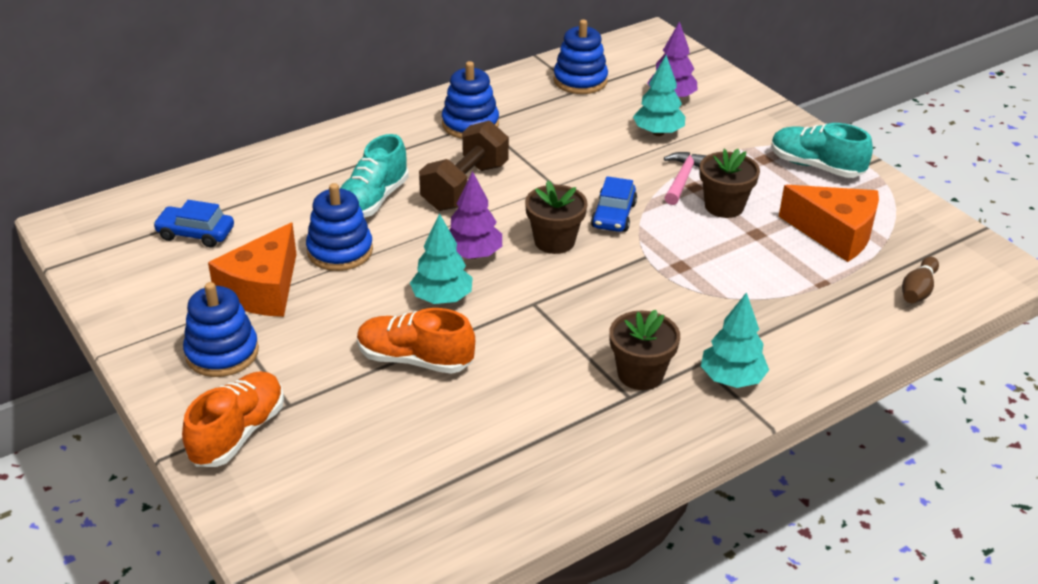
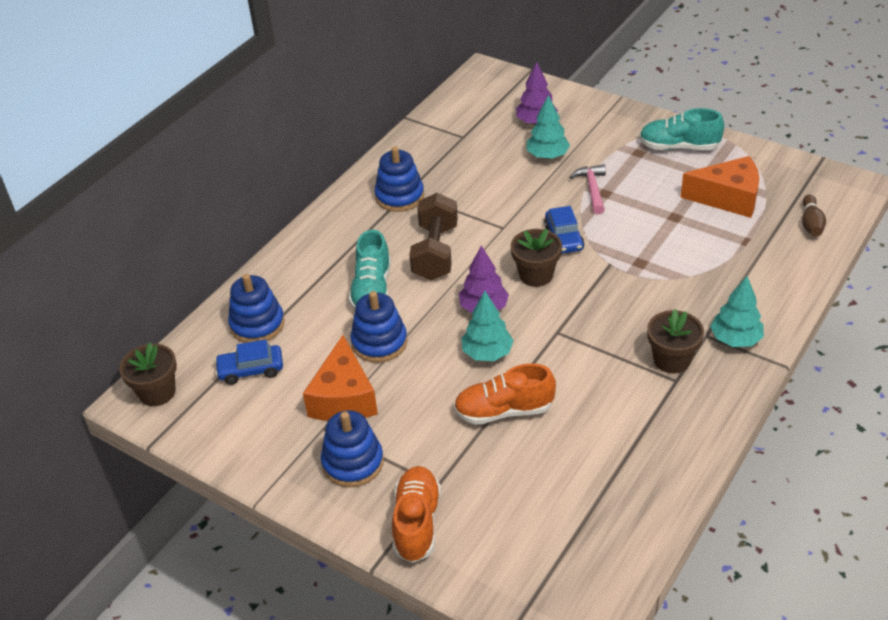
camera: 20 degrees left, 5 degrees up
blue stacking toy [553,20,608,94] -> blue stacking toy moved to [228,274,285,343]
brown flower pot [699,149,760,218] -> brown flower pot moved to [119,343,177,406]

